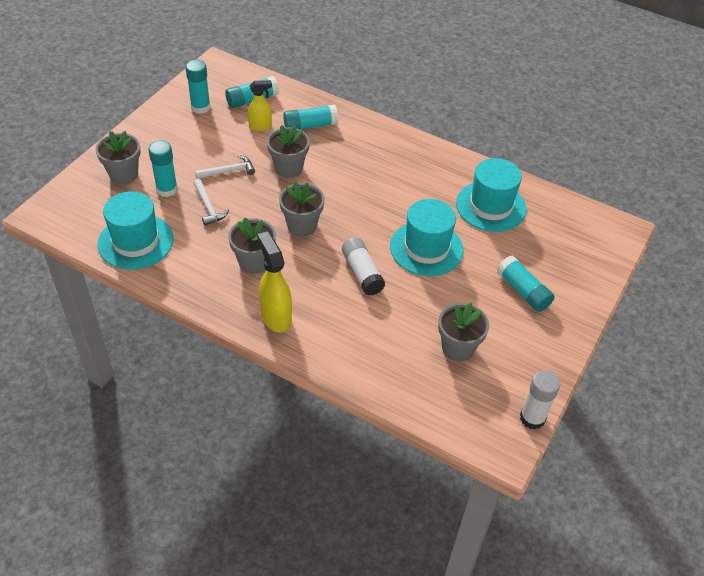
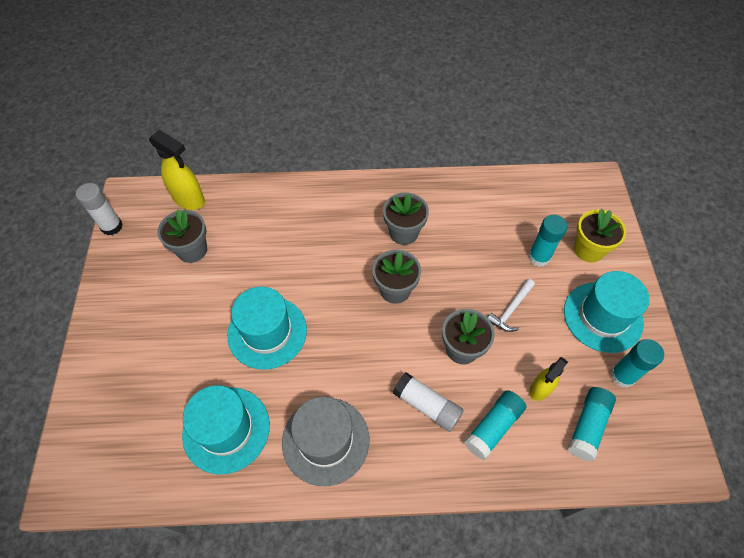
camera: 150 degrees right, 10 degrees up
grey flower pot [96,131,141,185] -> yellow flower pot [574,209,626,263]
turquoise hat [98,191,174,270] -> turquoise hat moved to [564,271,649,353]
white hammer [193,179,229,226] -> none
yellow spray bottle [257,231,292,333] -> yellow spray bottle moved to [149,129,205,210]
white glue stick [342,237,385,295] -> white glue stick moved to [393,372,464,432]
turquoise glue stick [497,256,555,312] -> none
none -> grey hat [282,397,369,486]

